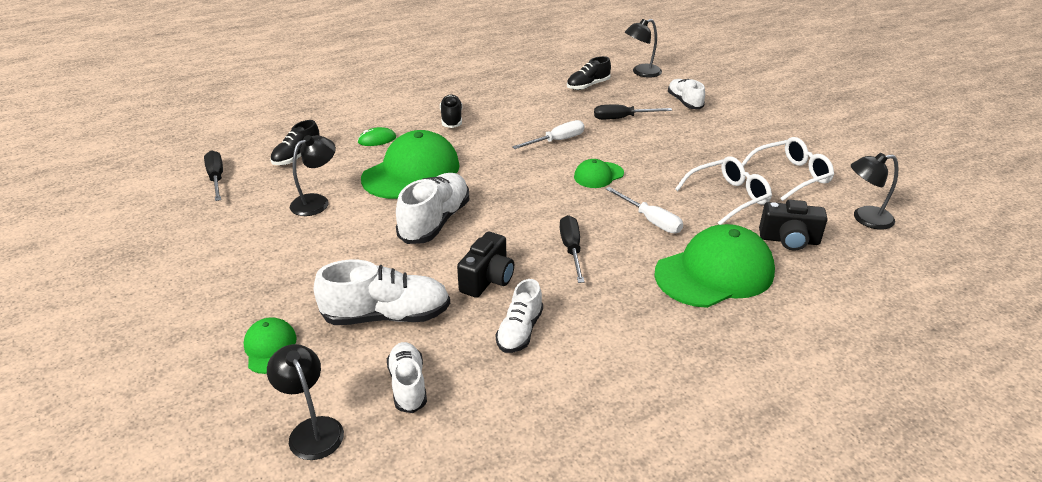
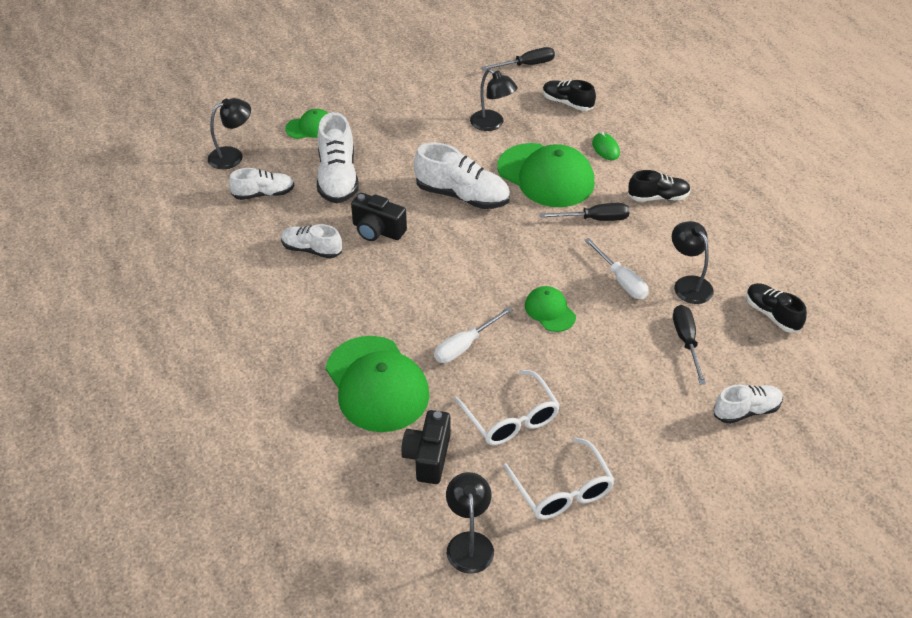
camera: 90 degrees right, 10 degrees up
black screwdriver [560,215,585,283] -> black screwdriver moved to [540,203,630,221]
black lamp [625,19,662,78] -> black lamp moved to [672,221,714,304]

